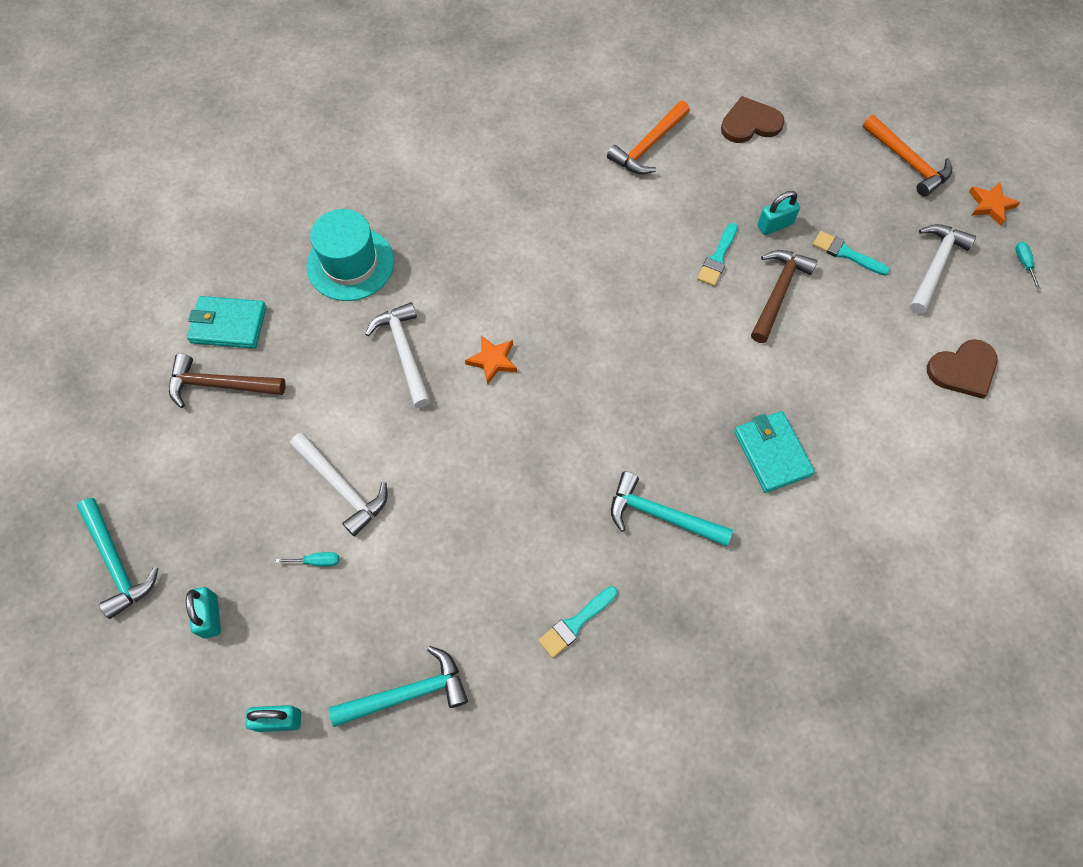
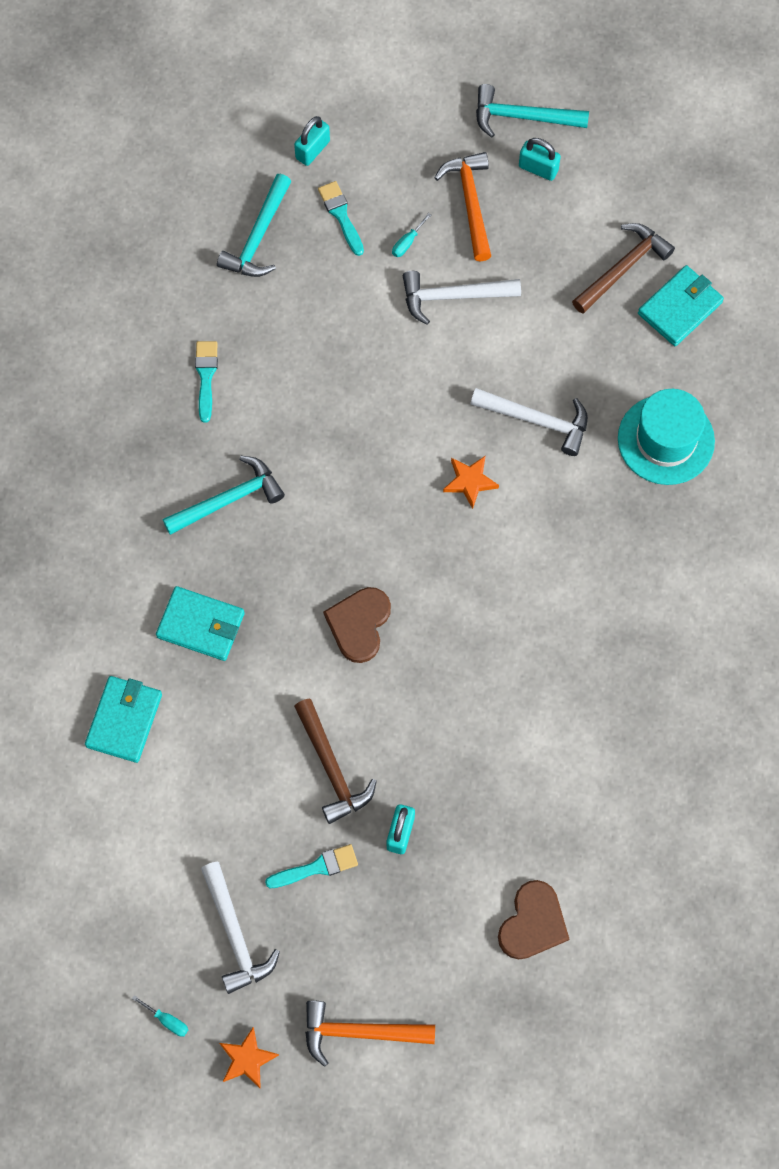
camera: 130 degrees right, 5 degrees up
turquoise padlock [186,587,221,639] -> turquoise padlock moved to [519,138,561,181]
orange hammer [607,101,690,174] -> orange hammer moved to [434,152,491,261]
turquoise brush [697,223,738,286] -> turquoise brush moved to [318,181,364,256]
brown heart [927,339,997,399] -> brown heart moved to [323,587,391,663]
none -> turquoise wallet [85,676,162,763]

